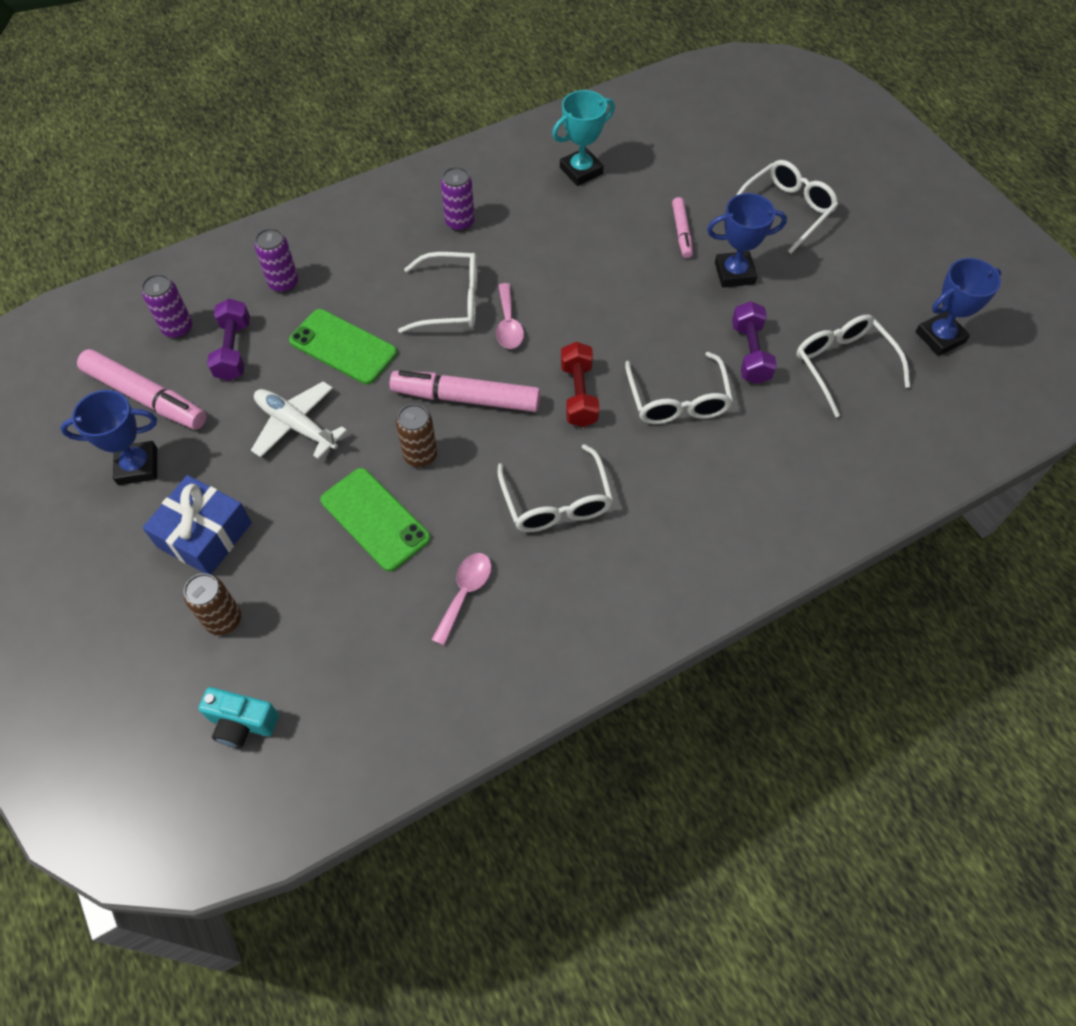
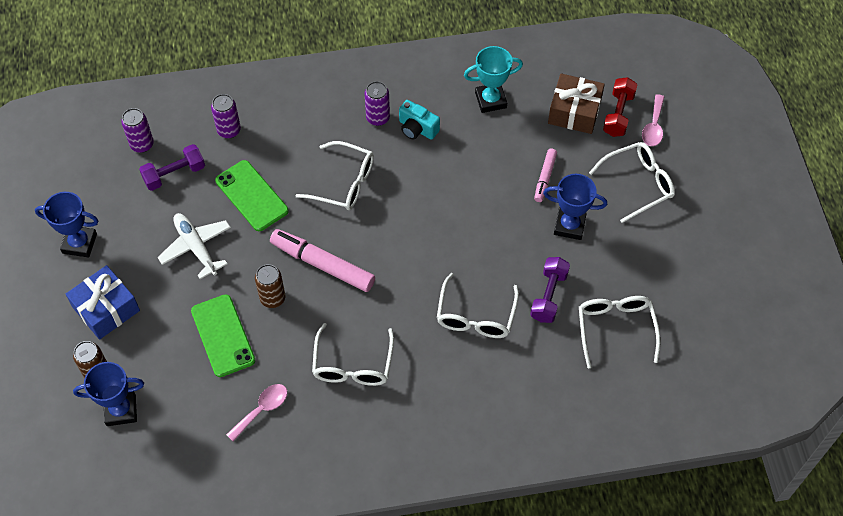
camera: 20 degrees right, 0 degrees up
pink marker [77,349,207,430] -> none
turquoise camera [198,687,279,748] -> turquoise camera moved to [399,100,440,140]
purple dumbbell [207,299,250,381] -> purple dumbbell turned 45 degrees clockwise [139,144,205,191]
pink spoon [496,283,524,349] -> pink spoon moved to [642,94,664,146]
red dumbbell [561,342,600,427] -> red dumbbell moved to [603,77,638,137]
blue trophy [916,258,1001,356] -> blue trophy moved to [73,362,144,426]
none -> brown gift [548,73,605,134]

